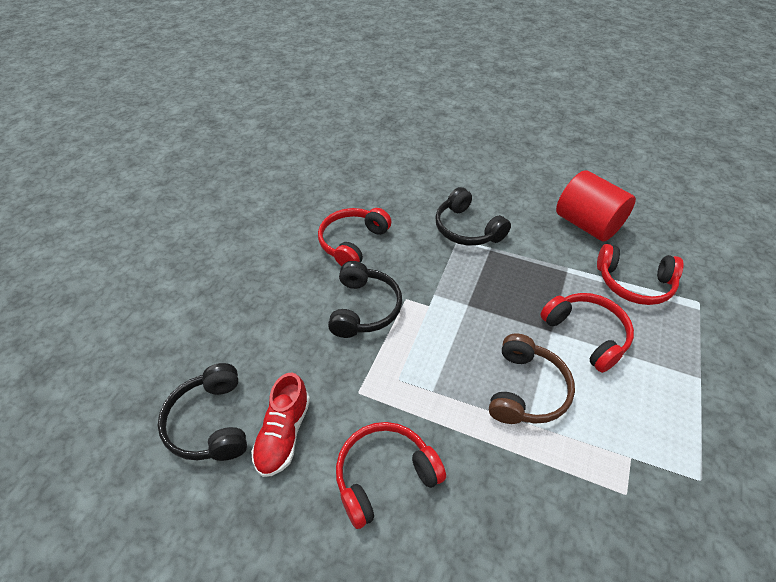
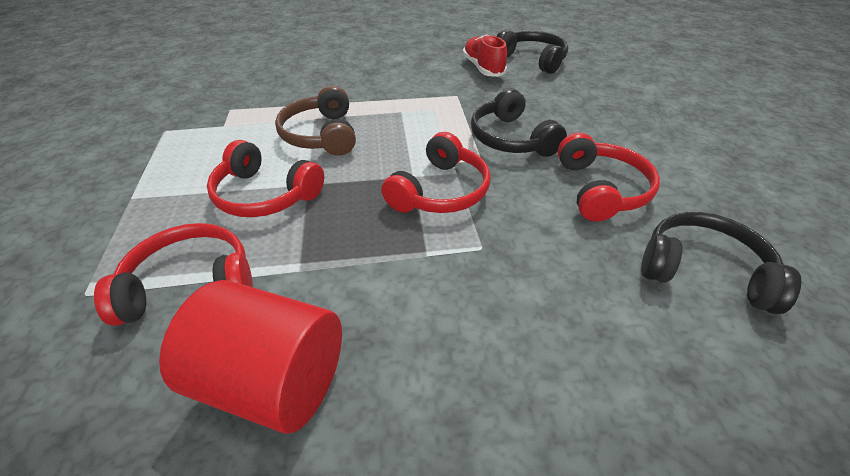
camera: 150 degrees right, 5 degrees down
red headphones [336,422,446,529] -> red headphones moved to [381,132,491,213]
black headphones [435,187,511,246] -> black headphones moved to [641,212,801,314]

